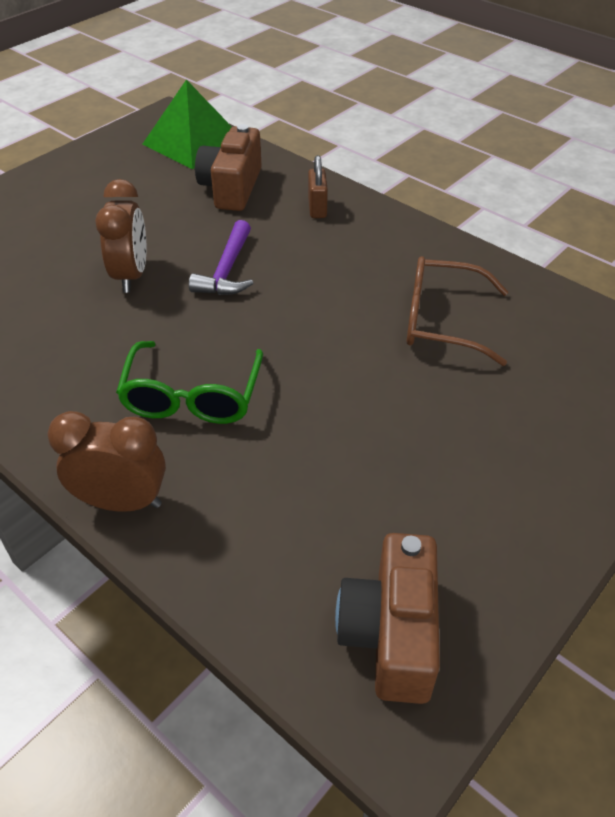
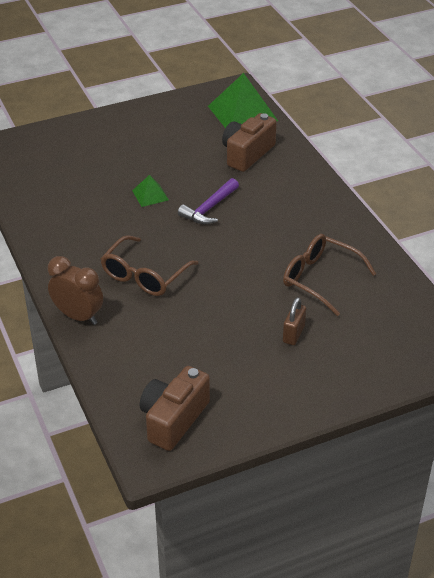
camera: 25 degrees right, 5 degrees down
brown clock [95,179,146,293] -> green pyramid [132,175,169,207]
green glasses [116,341,263,424] -> brown glasses [101,235,199,296]
brown padlock [308,155,328,218] -> brown padlock moved to [283,297,306,345]

